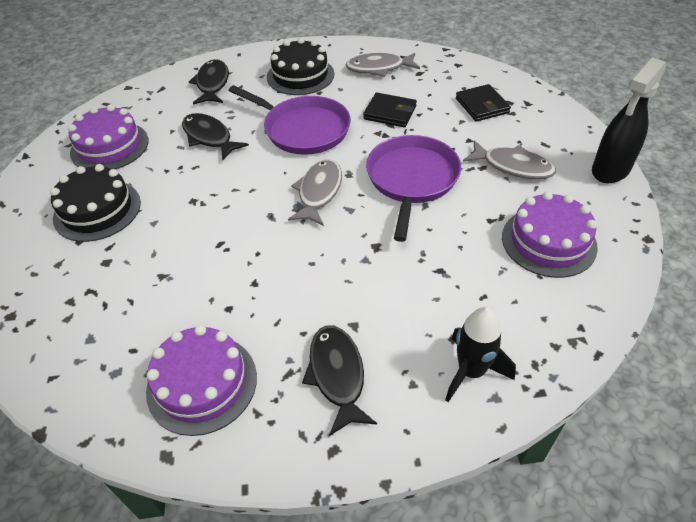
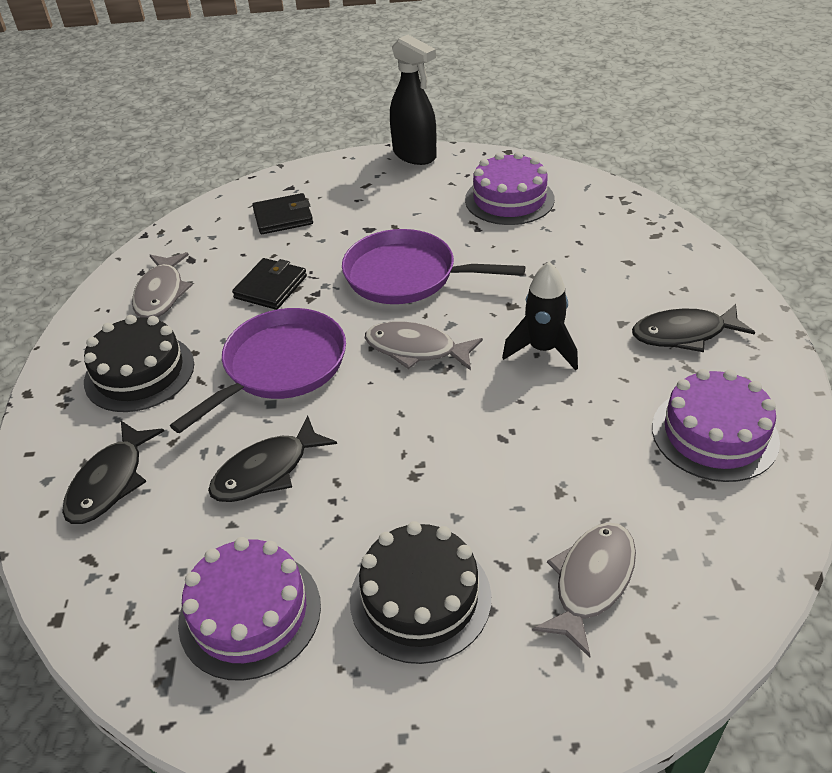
camera: 85 degrees left, 5 degrees down
black fish [189,59,229,105] -> black fish turned 75 degrees counterclockwise [62,421,164,524]
black rocket [445,307,516,402] -> black rocket moved to [502,262,578,371]
grey fish [463,140,556,179] -> grey fish moved to [532,522,636,657]

